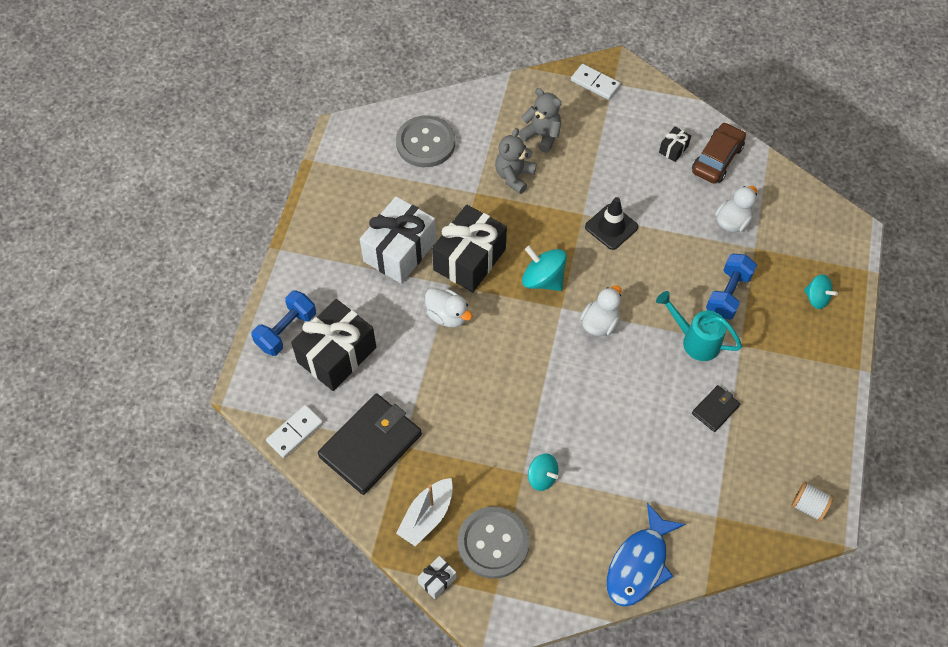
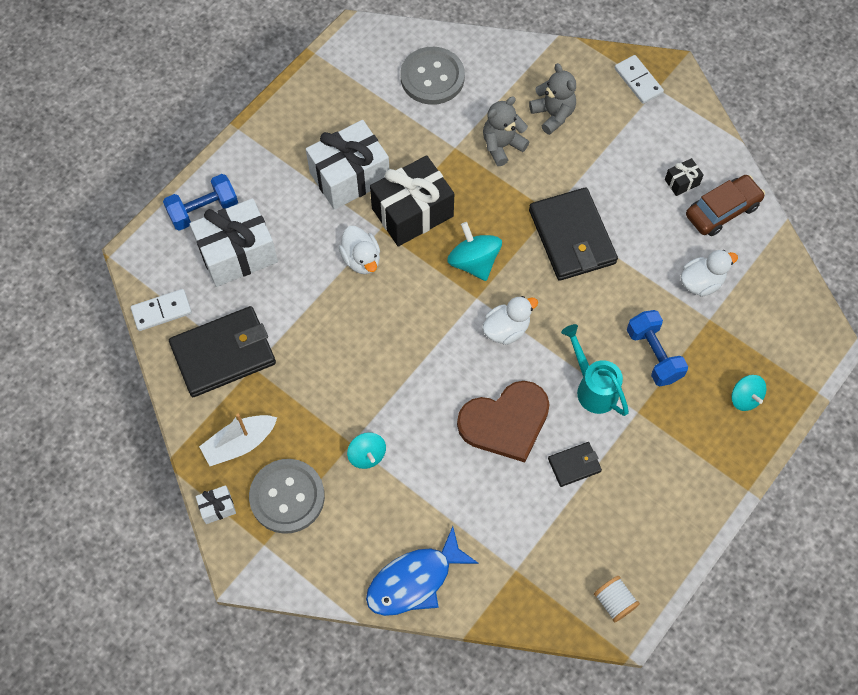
camera: 25 degrees right, 5 degrees up
black gift [291,299,376,391] -> white gift [190,198,278,287]
black traffic cone [585,197,638,250] -> black wallet [529,187,618,281]
blue dumbbell [706,254,757,320] -> blue dumbbell turned 75 degrees counterclockwise [627,310,688,386]
none -> brown heart [457,381,550,462]

